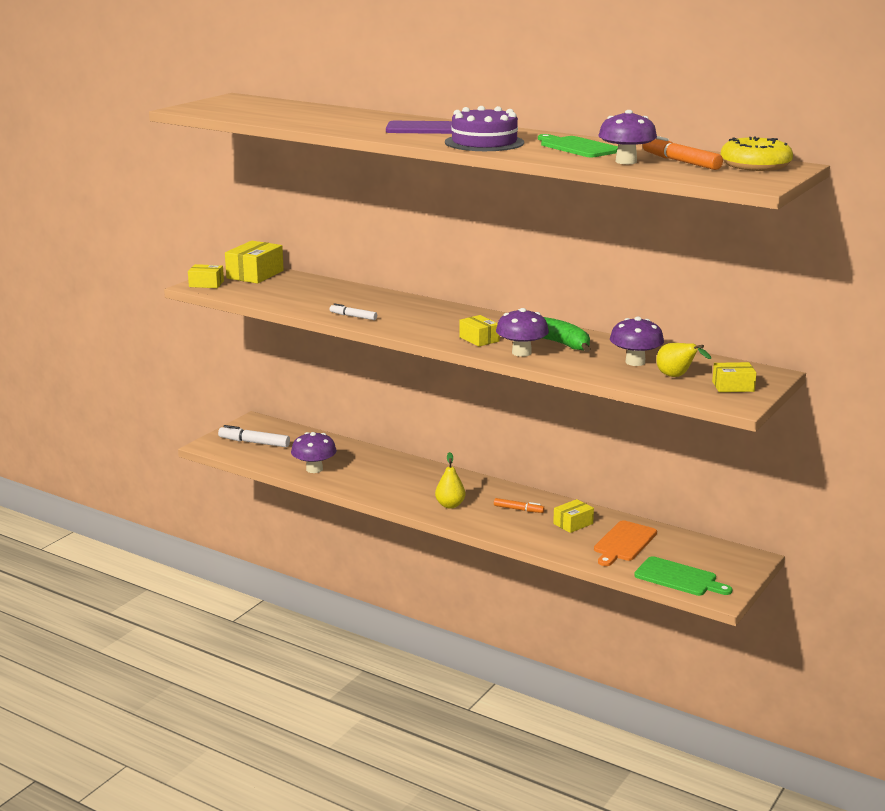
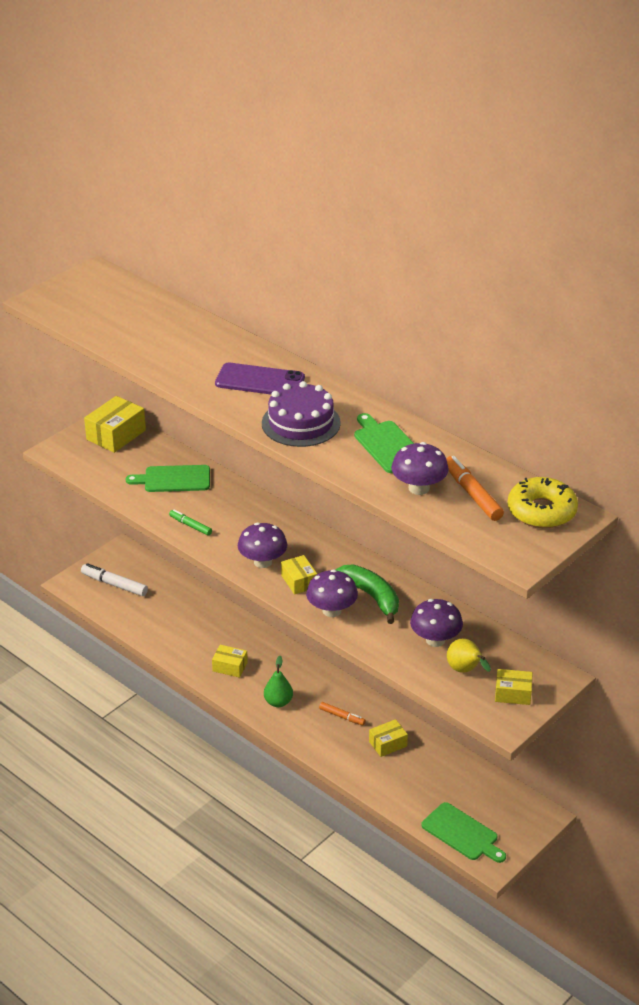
camera: 10 degrees right, 15 degrees up
yellow box [188,264,224,288] -> yellow box moved to [212,645,248,678]
purple mushroom [291,432,337,473] -> purple mushroom moved to [238,523,287,568]
white marker [330,303,377,320] -> green marker [169,510,212,536]
yellow pear [435,452,465,508] -> green pear [264,656,293,707]
orange cutting board [594,520,657,566] -> none
none -> green cutting board [125,465,210,492]

